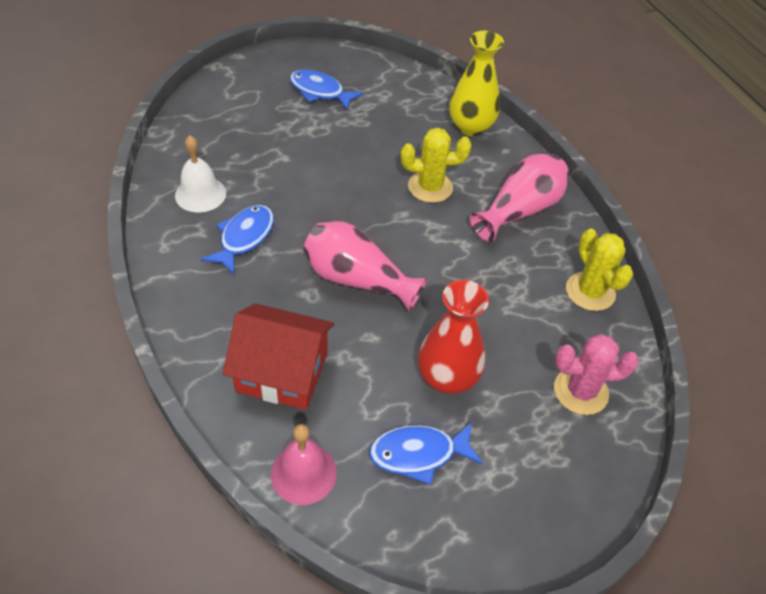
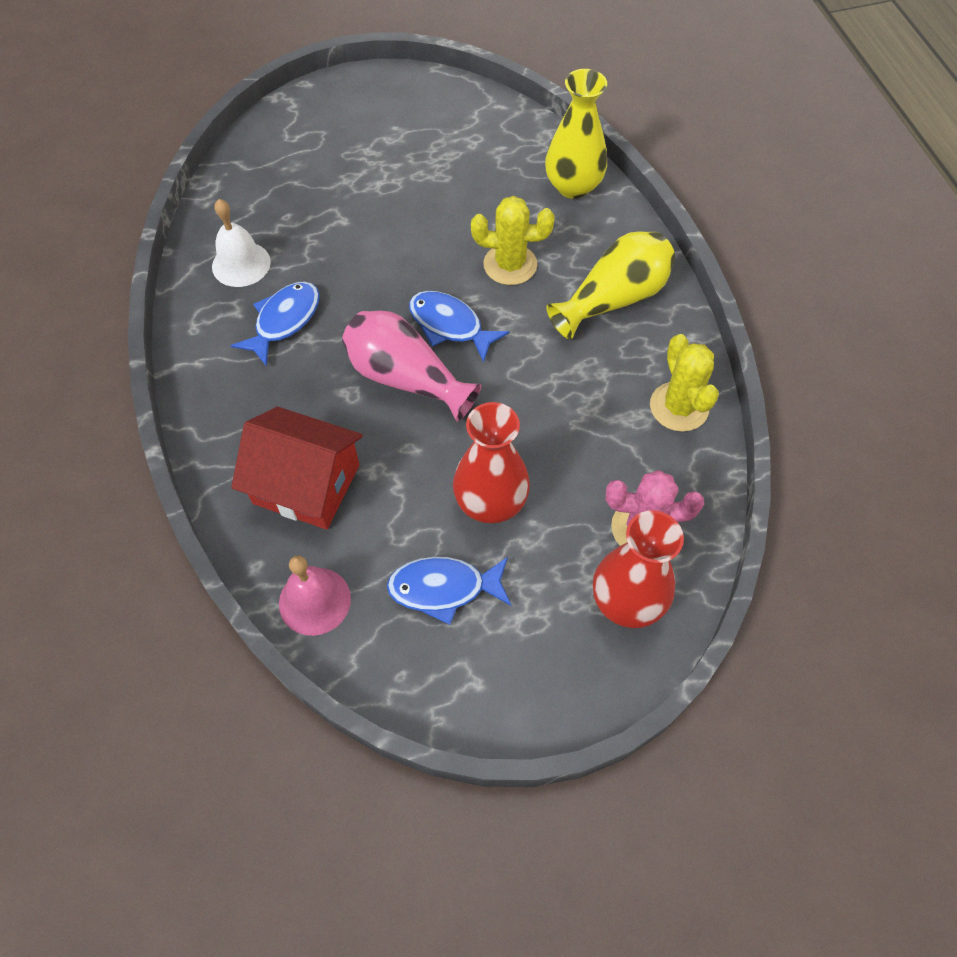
camera: 10 degrees right, 10 degrees up
blue fish [290,70,364,110] -> blue fish moved to [409,291,509,363]
pink vase [469,154,569,242] -> yellow vase [546,231,675,339]
none -> red vase [593,510,684,628]

